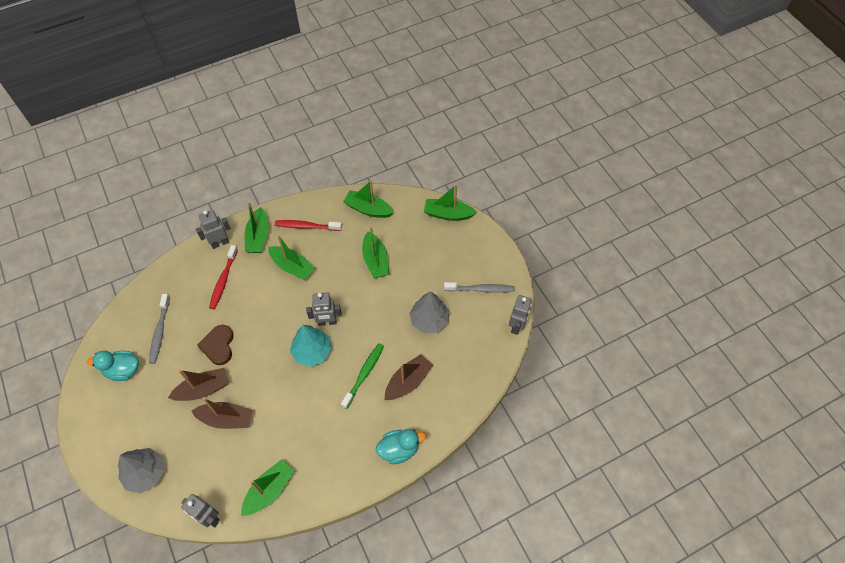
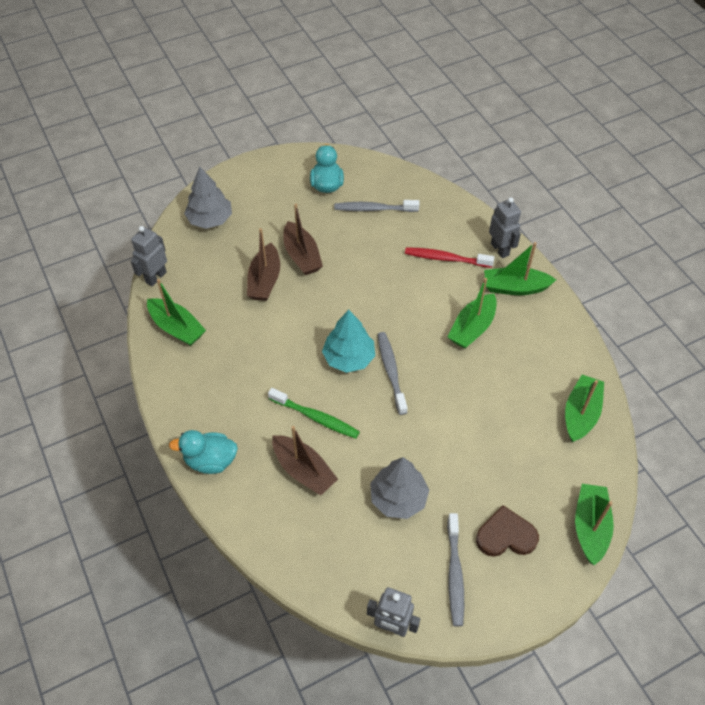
camera: 90 degrees right, 5 degrees down
brown heart [197,325,234,365] -> brown heart moved to [476,505,539,557]
red toothbrush [275,220,342,231] -> none
grey robot [306,292,342,326] -> grey toothbrush [377,332,408,415]
green boat [362,227,389,278] -> none
turquoise duck [376,429,426,464] -> turquoise duck turned 105 degrees clockwise [169,430,238,474]

